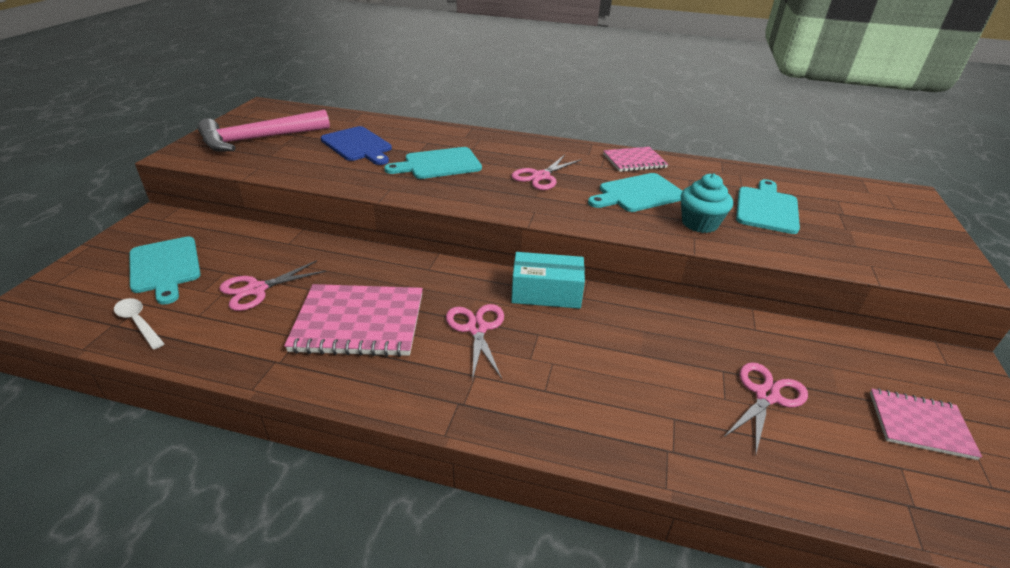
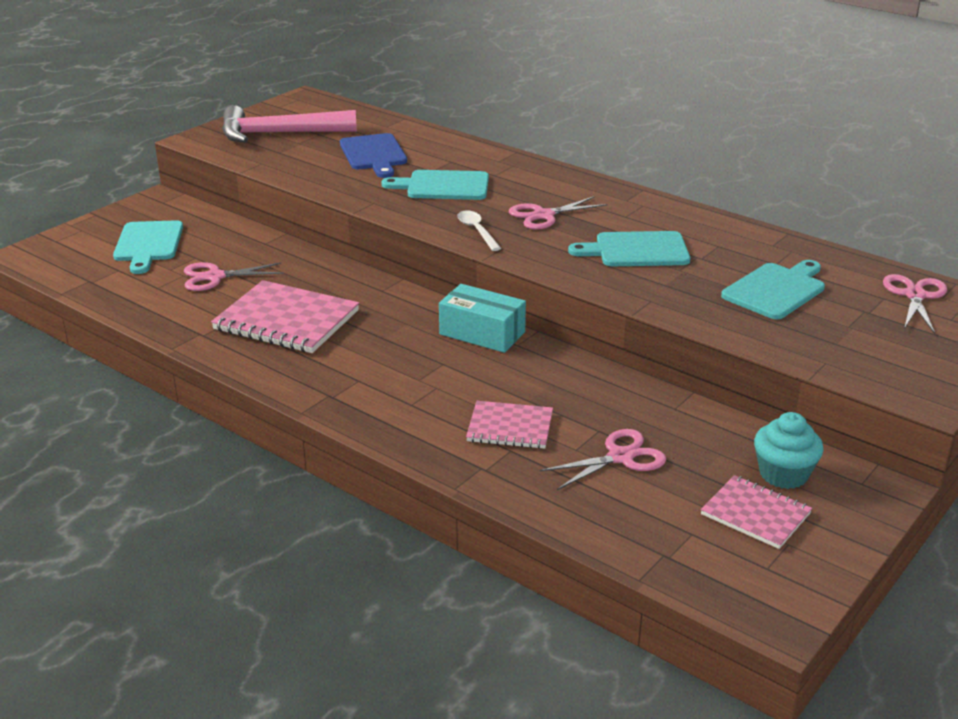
camera: 25 degrees right, 5 degrees down
white spoon [114,298,165,349] -> white spoon moved to [457,210,501,251]
pink scissors [446,304,504,381] -> pink scissors moved to [883,274,947,334]
pink notebook [603,147,668,172] -> pink notebook moved to [466,401,553,449]
turquoise cupcake [680,173,733,233] -> turquoise cupcake moved to [754,412,824,489]

